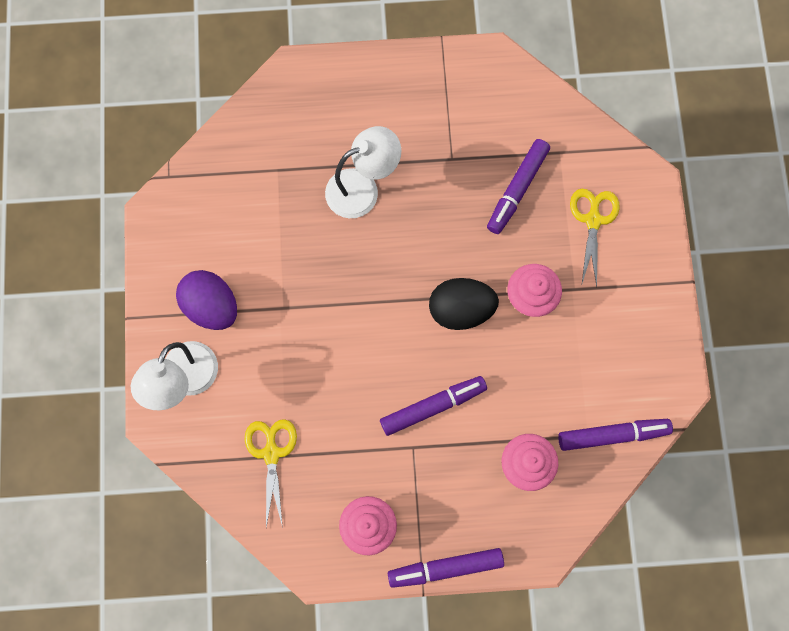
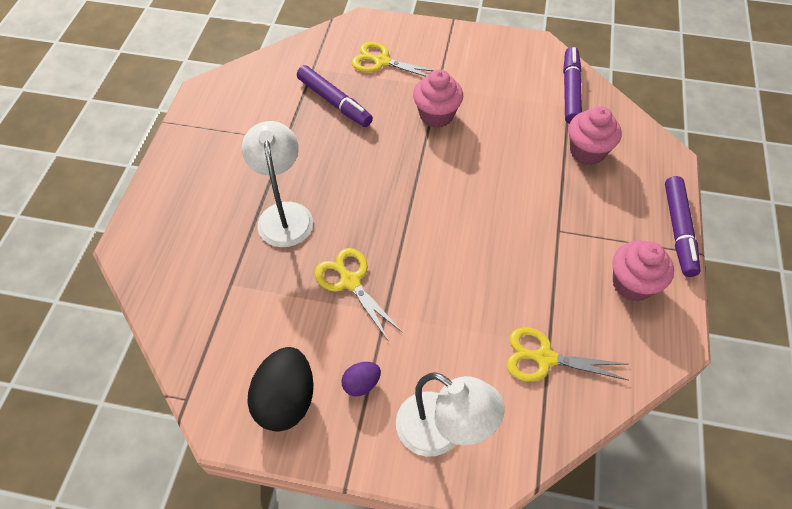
camera: 75 degrees left, 20 degrees down
purple egg [176,270,237,330] -> purple egg [341,362,381,396], size x0.51
purple marker [380,376,487,436] -> none
black egg [429,278,499,330] -> black egg moved to [247,347,313,432]
none -> yellow scissors [314,248,403,340]

